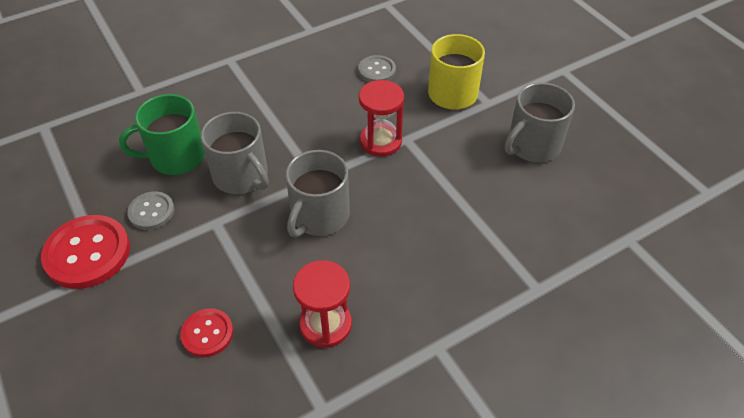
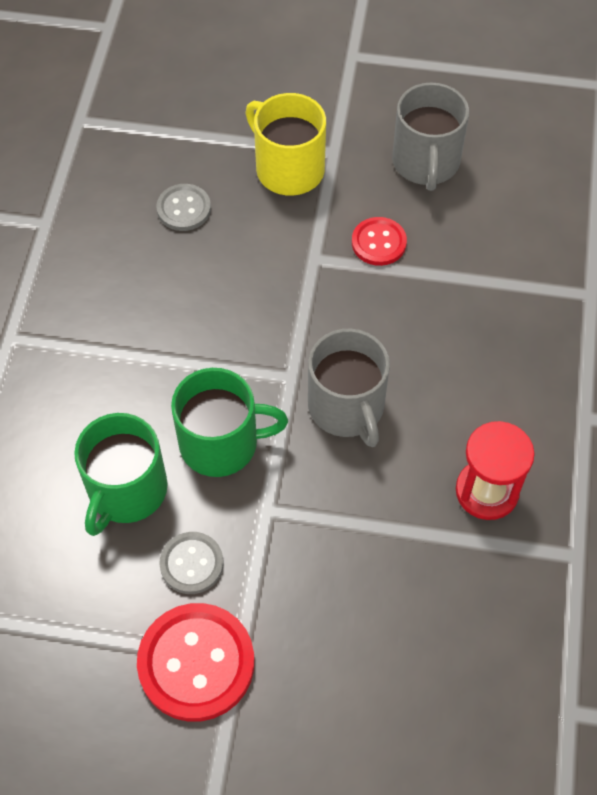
camera: 50 degrees left, 10 degrees up
red button [180,308,233,357] -> red button moved to [352,217,407,266]
grey mug [201,112,269,194] -> green mug [171,368,288,477]
red hourglass [359,80,404,157] -> none

